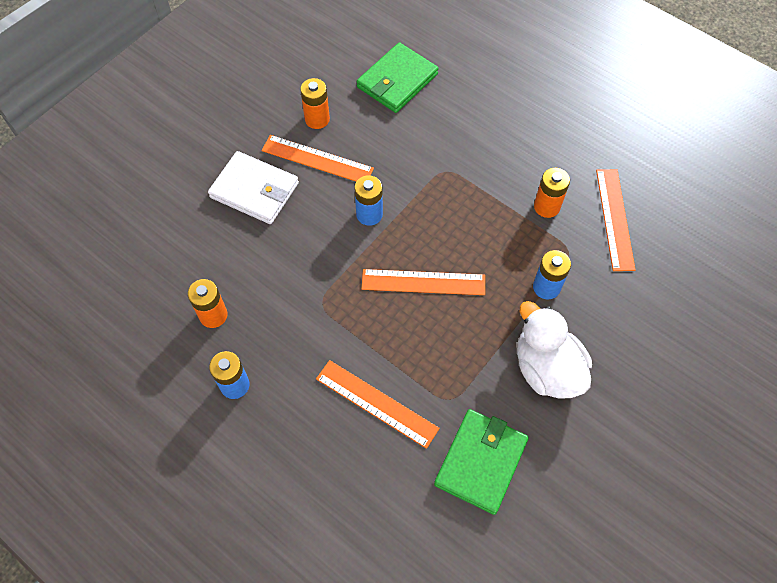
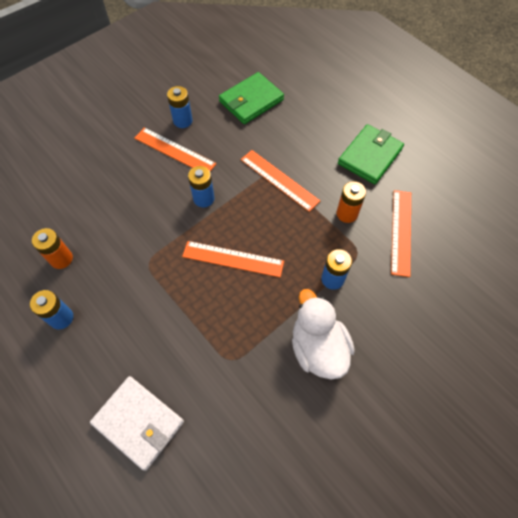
camera: 10 degrees right, 0 degrees up
white wallet [208,151,299,224] -> white wallet moved to [90,376,184,471]
orange battery [300,78,330,129] -> blue battery [167,86,193,128]
orange ruler [316,360,440,449] -> orange ruler moved to [241,150,320,212]
green wallet [434,409,529,515] -> green wallet moved to [338,124,404,184]

